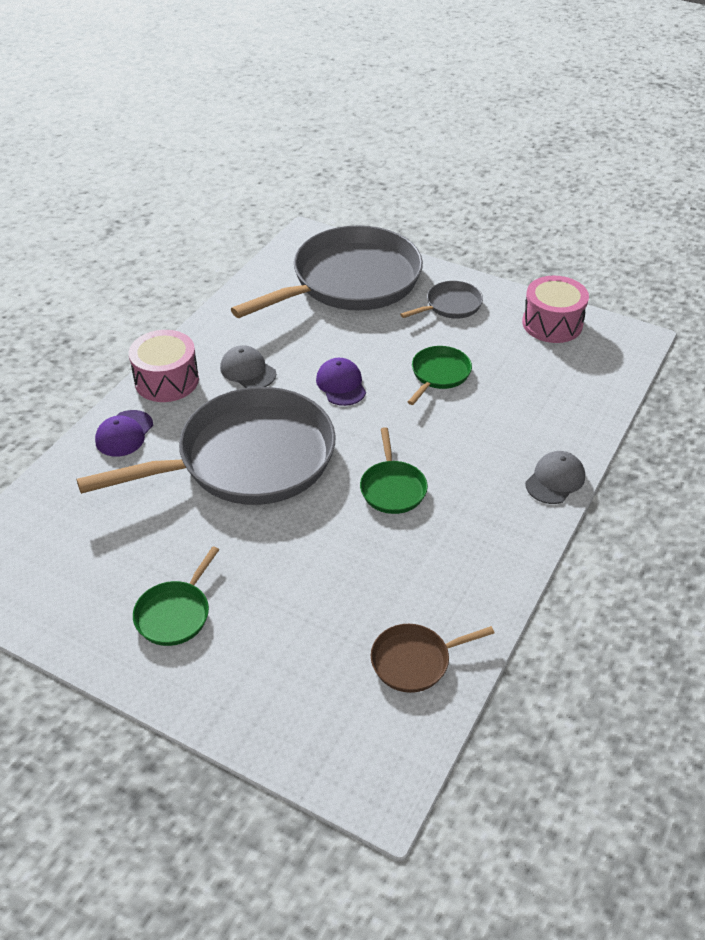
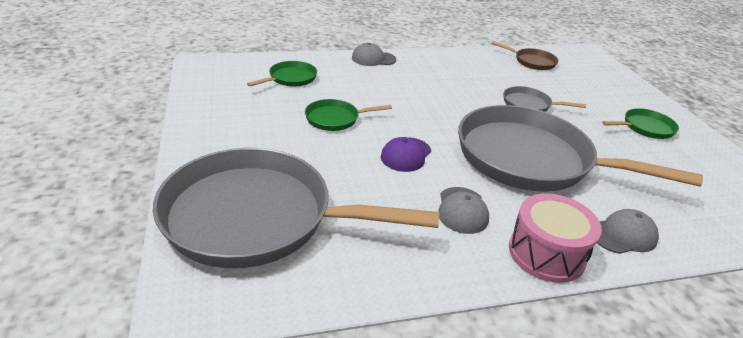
camera: 135 degrees left, 10 degrees down
purple cap [95,410,153,457] -> grey cap [597,209,659,254]
green pan [360,427,428,514] -> green pan moved to [247,61,317,87]
grey pan [400,281,483,319] -> grey pan moved to [503,86,586,112]
pink drum [522,276,589,343] -> none

